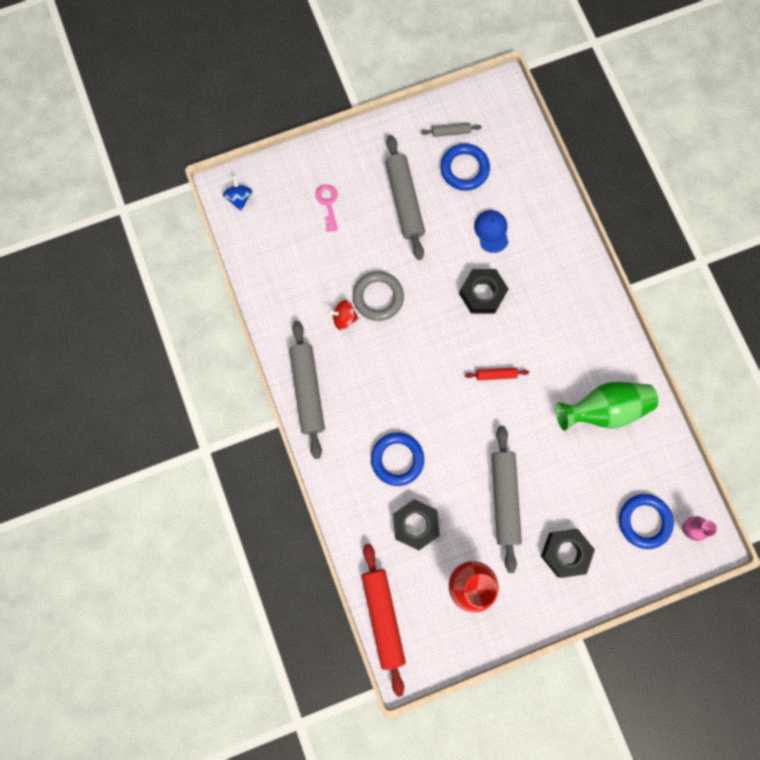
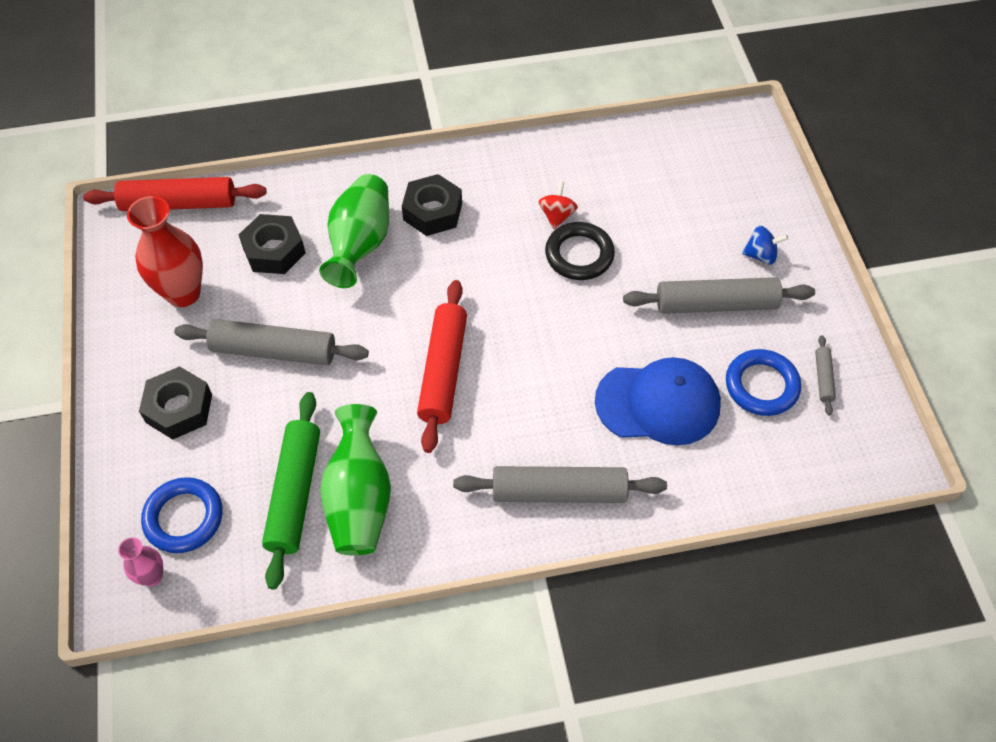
camera: 100 degrees right, 20 degrees down
blue spinning top [223,175,252,211] -> blue spinning top moved to [742,226,788,264]
grey rolling pin [289,321,325,459] -> grey rolling pin moved to [453,466,667,503]
pink key [315,184,338,232] -> none
grey ring [353,271,404,321] -> black ring [545,222,615,280]
blue ring [371,432,424,486] -> green vase [319,174,389,288]
black nut [459,269,508,314] -> black nut moved to [402,174,462,236]
red rolling pin [465,368,529,380] -> red rolling pin [417,280,467,453], size x2.17
blue cap [474,210,508,253] -> blue cap [595,357,721,445], size x1.88
none -> green rolling pin [262,392,320,590]

